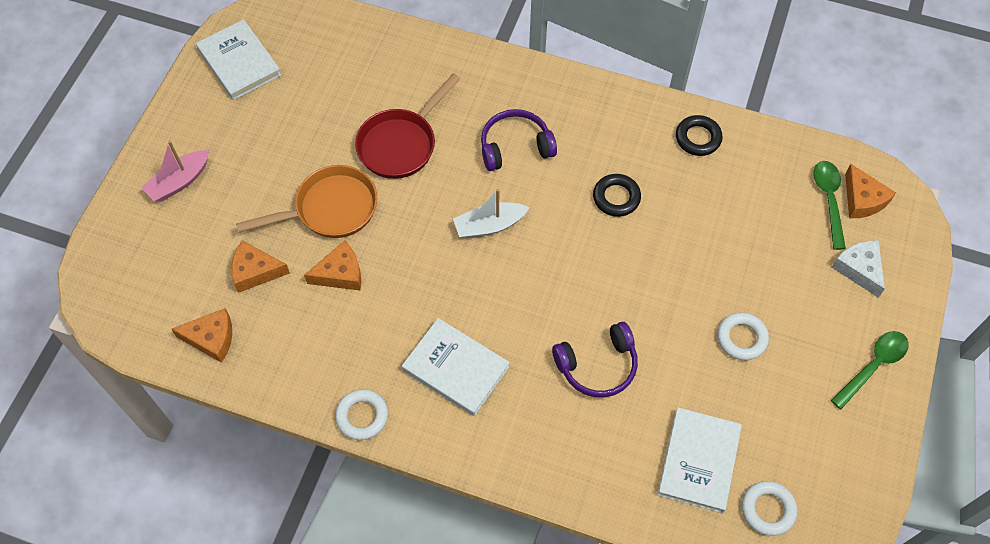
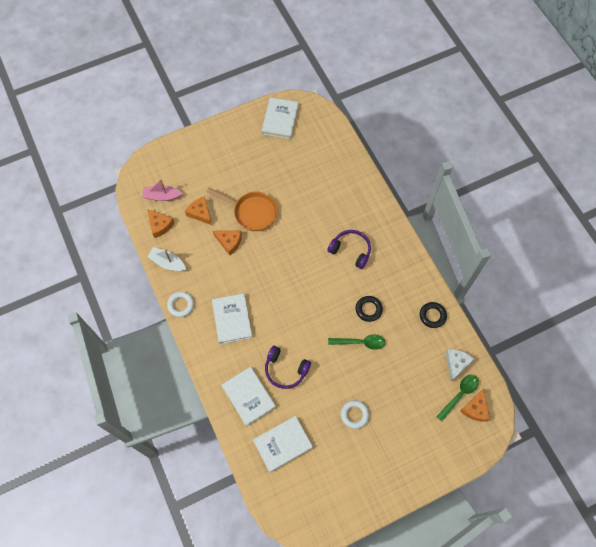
camera: 45 degrees right, 5 degrees up
pink boat [142,141,209,202] -> pink boat moved to [142,179,183,201]
red pan [355,73,460,179] -> none
white boat [453,189,530,239] -> white boat moved to [147,247,186,271]
white ring [742,481,797,536] -> none
green spoon [831,331,909,409] -> green spoon moved to [328,334,385,350]
white cheese [832,240,885,298] -> white cheese moved to [446,349,474,382]
none -> white book [222,367,276,426]

